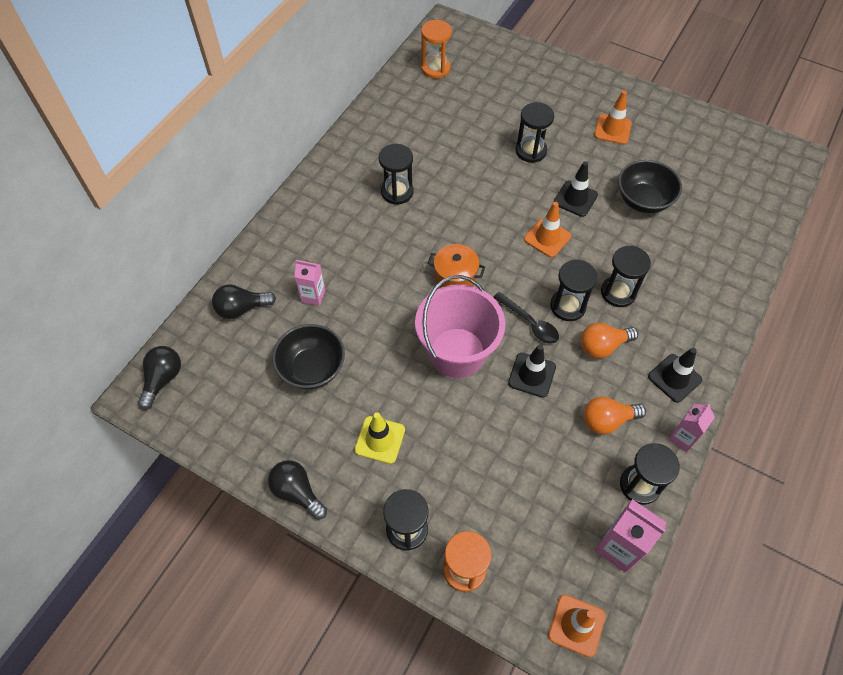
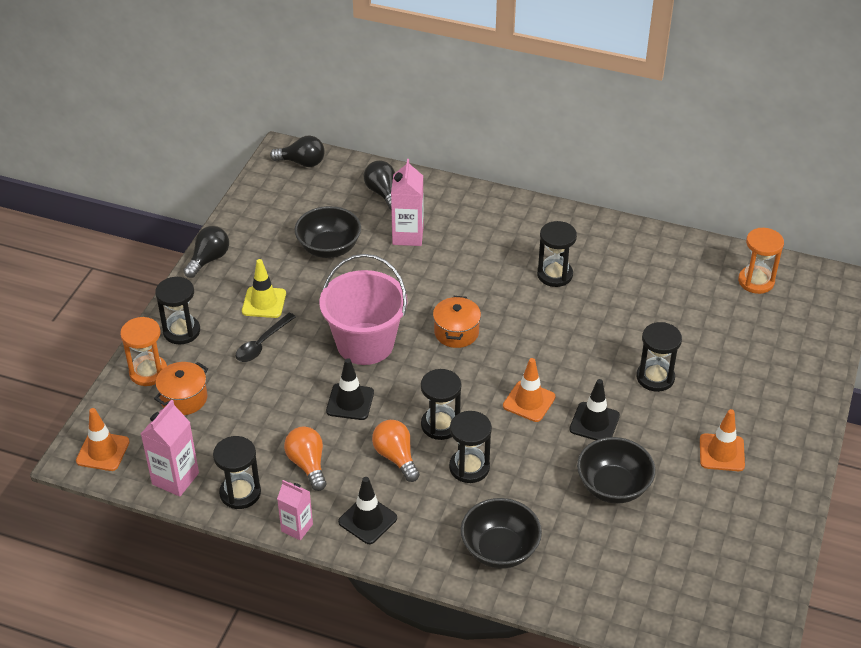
camera: 80 degrees right, 15 degrees down
pink carton [294,260,325,306] -> pink carton [391,159,424,246], size x1.52
black spoon [493,292,559,344] -> black spoon moved to [236,313,296,362]
none -> orange pot [154,362,208,415]
none -> black bowl [461,498,542,569]

